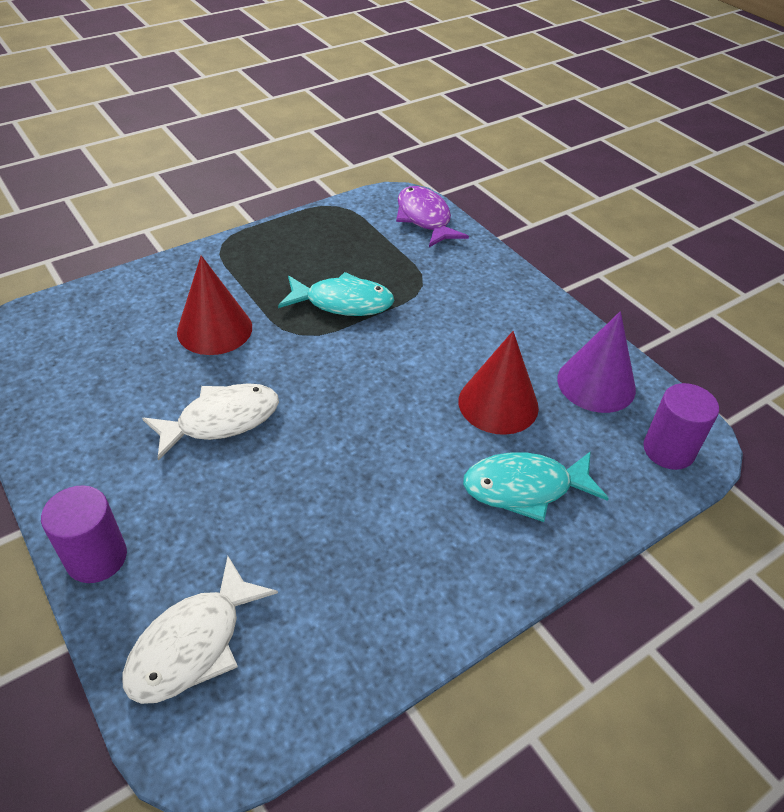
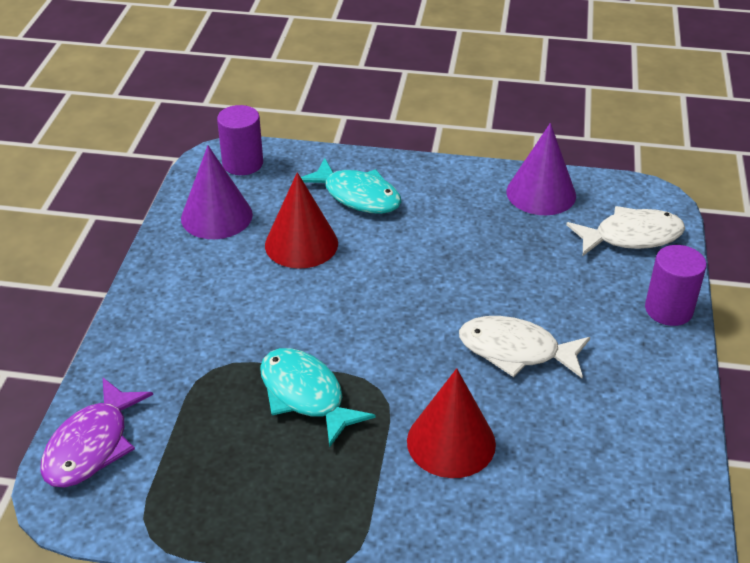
camera: 135 degrees left, 5 degrees down
none -> purple cone [506,123,576,215]

